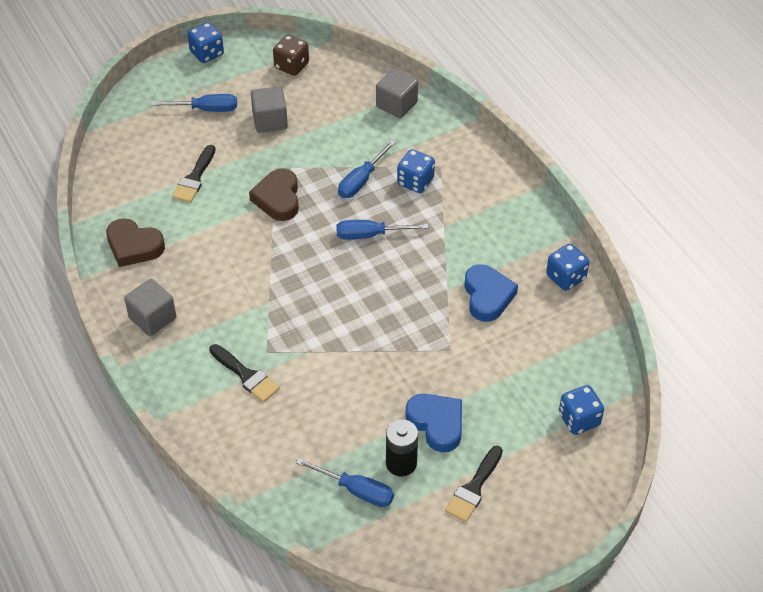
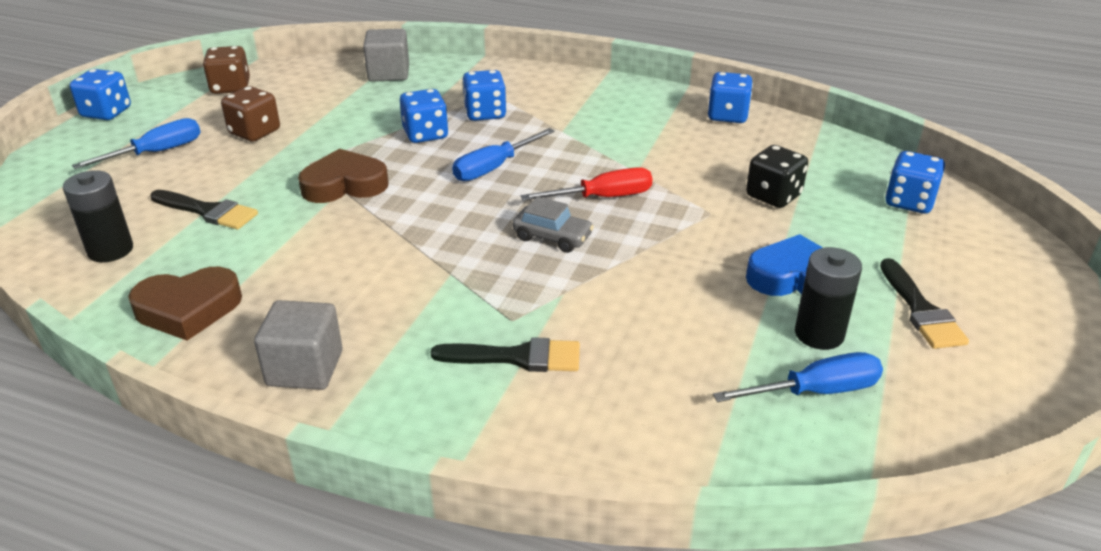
camera: 40 degrees left, 15 degrees down
black brush [172,145,216,203] -> black brush turned 45 degrees counterclockwise [150,190,258,229]
brown heart [249,169,299,221] -> brown heart turned 120 degrees clockwise [298,149,389,203]
grey cube [251,86,288,133] -> brown dice [221,86,280,141]
blue screwdriver [338,140,396,198] -> blue dice [400,89,448,143]
blue heart [464,264,518,322] -> none
none -> black battery [63,170,133,262]
none -> grey car [512,196,594,253]
none -> red screwdriver [520,167,652,201]
none -> black dice [746,145,808,208]

